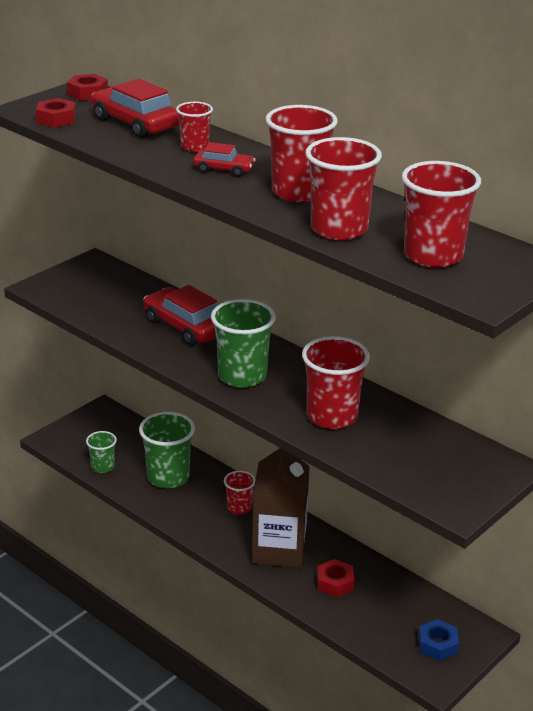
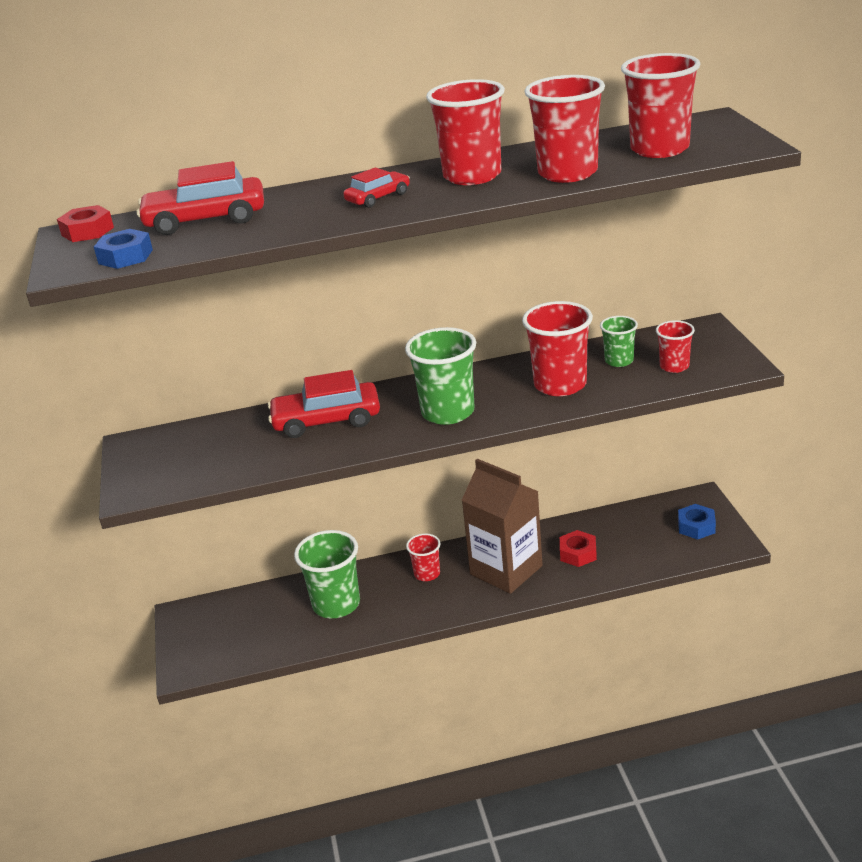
camera: 50 degrees left, 0 degrees up
red nut [36,98,76,128] -> blue nut [94,229,153,269]
green cup [86,431,117,473] -> green cup moved to [600,316,638,367]
red cup [176,102,213,152] -> red cup moved to [656,320,695,373]

